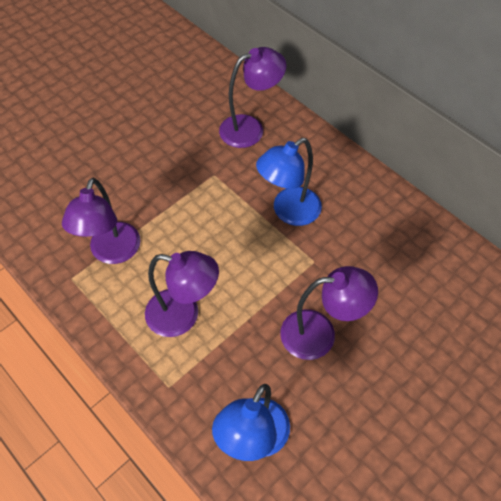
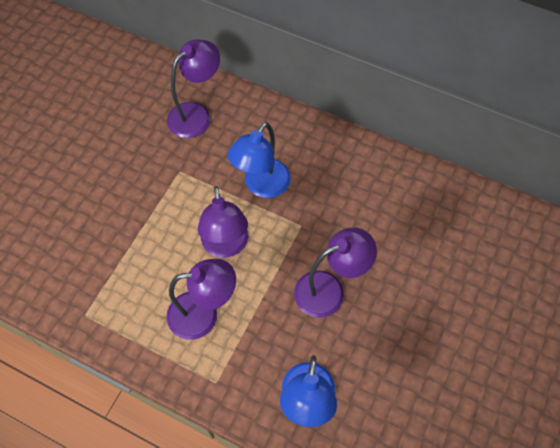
camera: 20 degrees left, 5 degrees up
purple lamp [62,178,140,264] -> purple lamp moved to [198,186,248,258]

